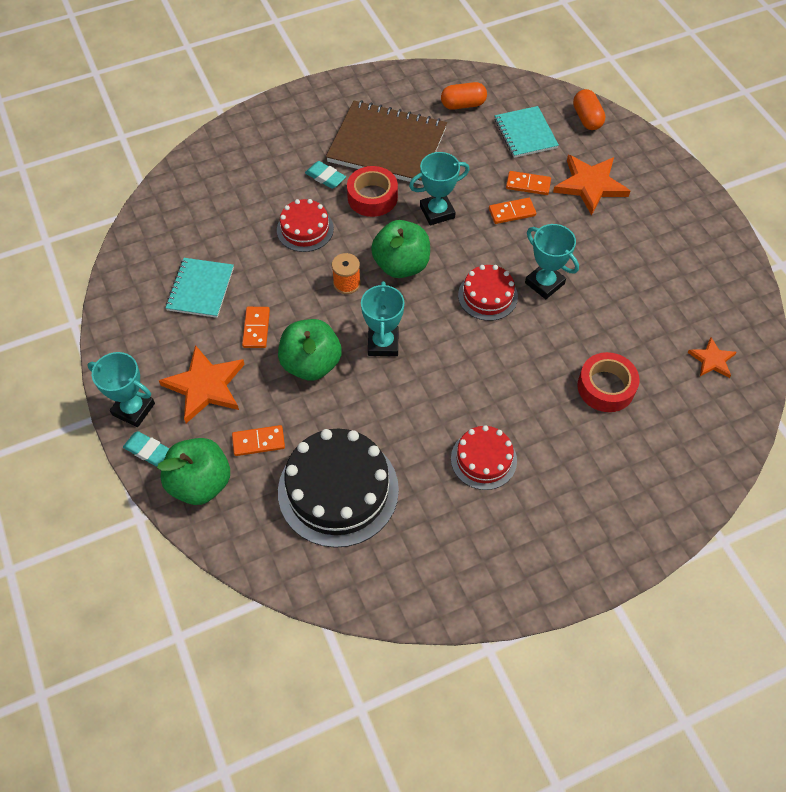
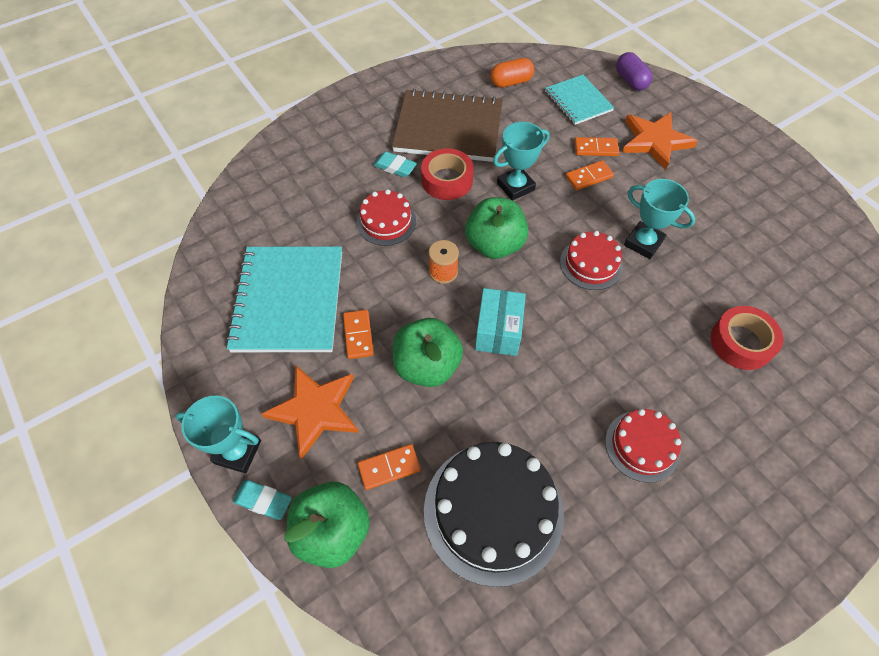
camera: 10 degrees left, 0 degrees up
turquoise notebook [166,258,234,318] -> turquoise notebook [226,247,342,352], size x1.74
turquoise trophy [361,281,404,356] -> turquoise box [475,288,526,356]
orange capsule [573,89,605,130] -> purple capsule [616,52,653,91]
orange star [688,337,737,378] -> none

